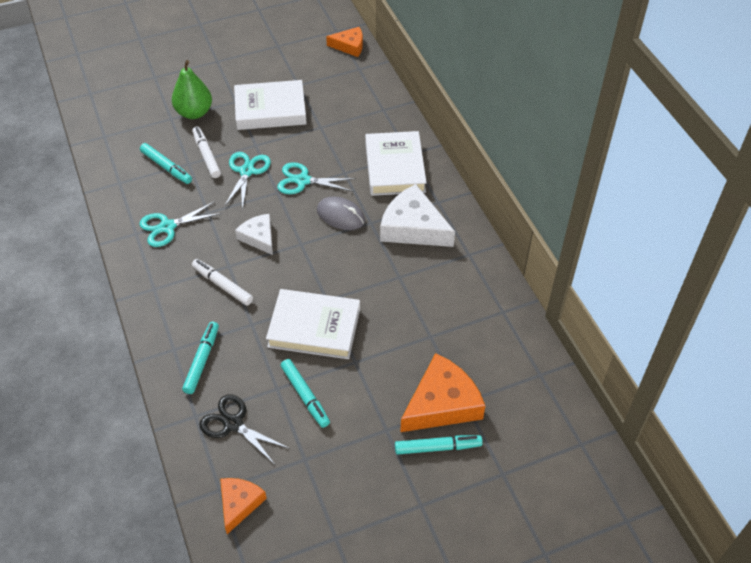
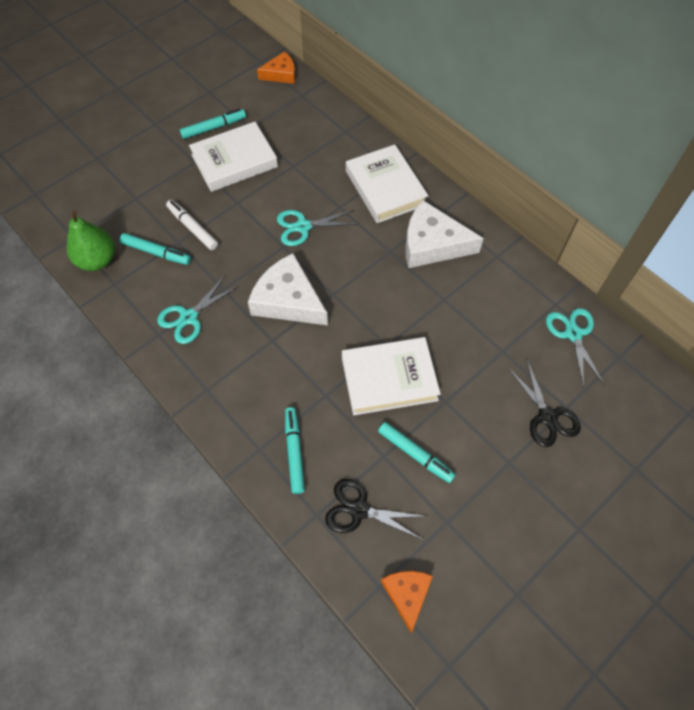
camera: 20 degrees left, 10 degrees up
green pear [172,60,212,119] -> green pear moved to [67,210,115,271]
white marker [192,259,253,306] -> none
turquoise scissors [224,152,271,211] -> turquoise scissors moved to [546,308,605,388]
white cheese [235,214,273,255] -> white cheese [248,253,328,325], size x1.71
grey mouse [317,197,365,230] -> none
turquoise marker [395,435,483,455] -> turquoise marker moved to [180,109,246,139]
orange cheese [400,353,485,432] -> black scissors [507,360,581,447]

